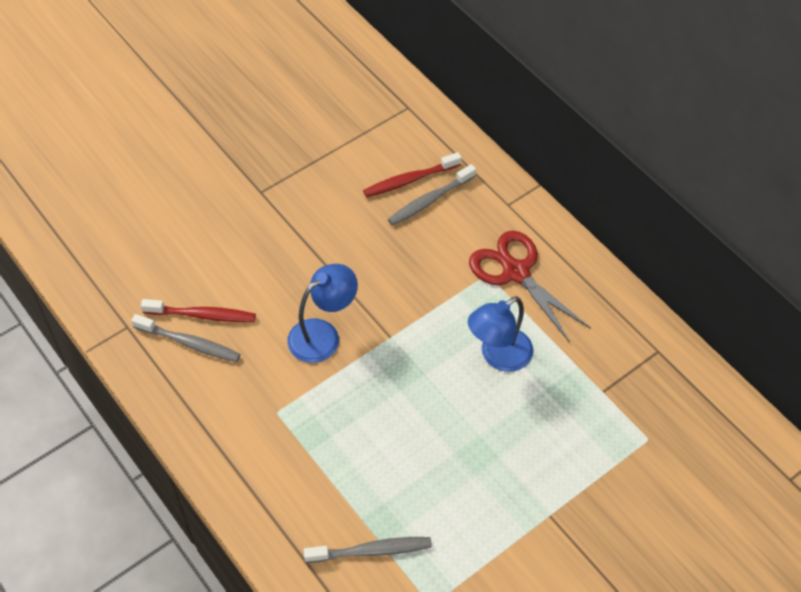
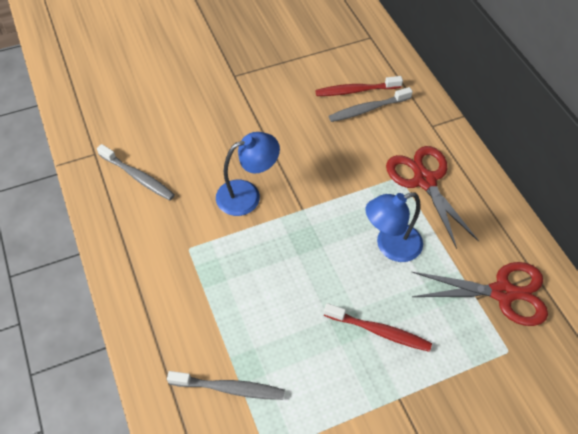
camera: 15 degrees right, 0 degrees up
red toothbrush [141,299,256,322] -> red toothbrush moved to [324,303,432,352]
none -> red scissors [412,262,548,326]

